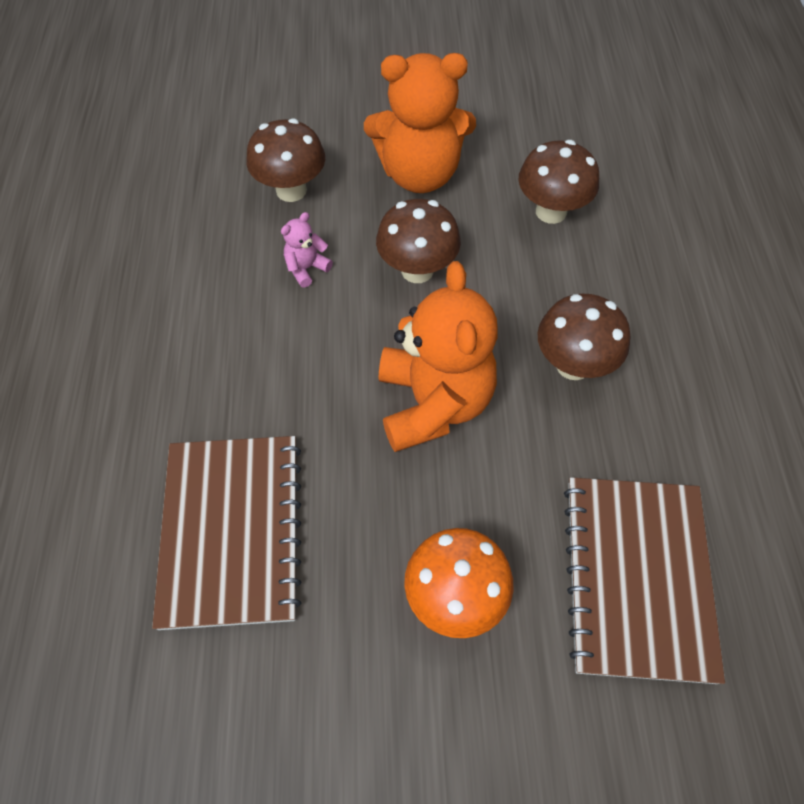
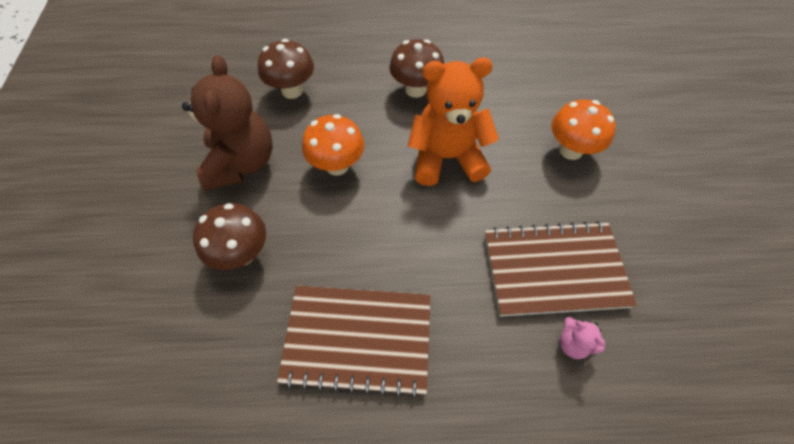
camera: 90 degrees left, 0 degrees up
pink teddy bear [281,212,333,288] -> pink teddy bear moved to [560,317,605,359]
orange teddy bear [364,53,476,193] -> brown teddy bear [182,55,273,191]
brown mushroom [376,199,461,283] -> orange mushroom [302,114,364,176]
brown notebook [564,477,725,684] -> brown notebook moved to [277,285,431,398]

